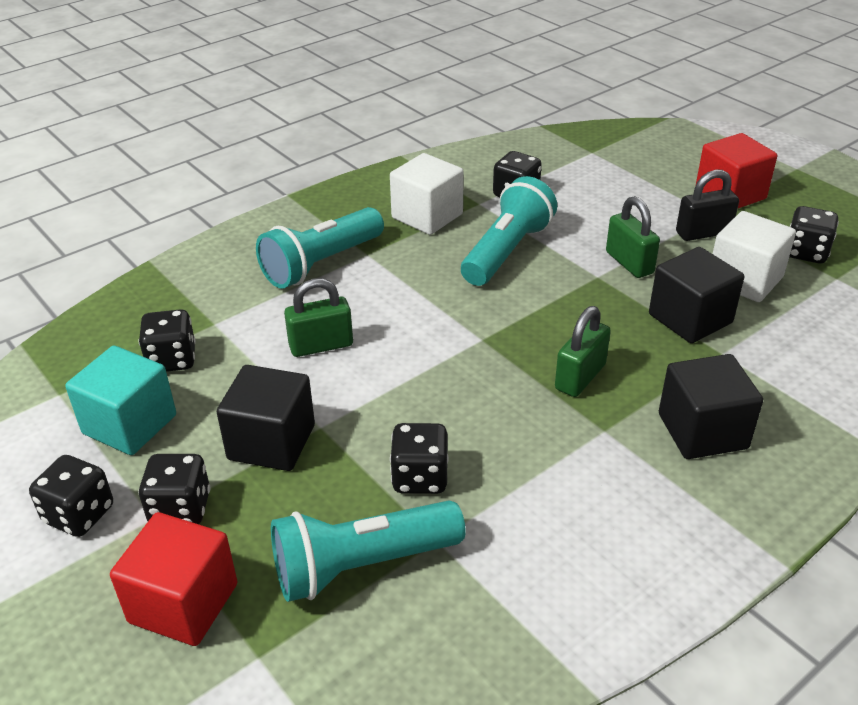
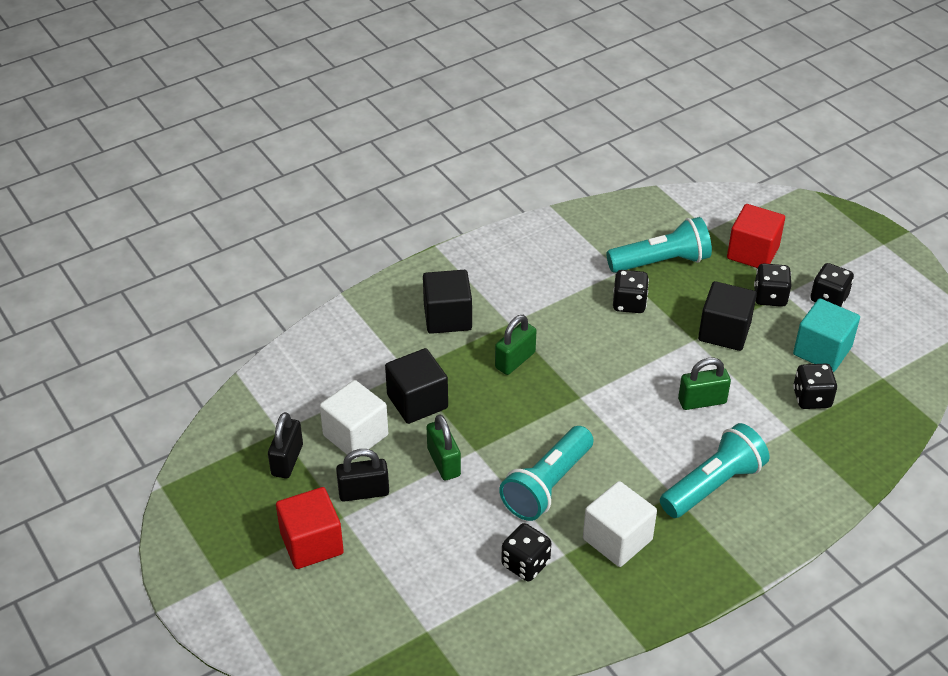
camera: 175 degrees left, 5 degrees up
black dice [789,206,839,263] -> black padlock [268,412,303,478]

